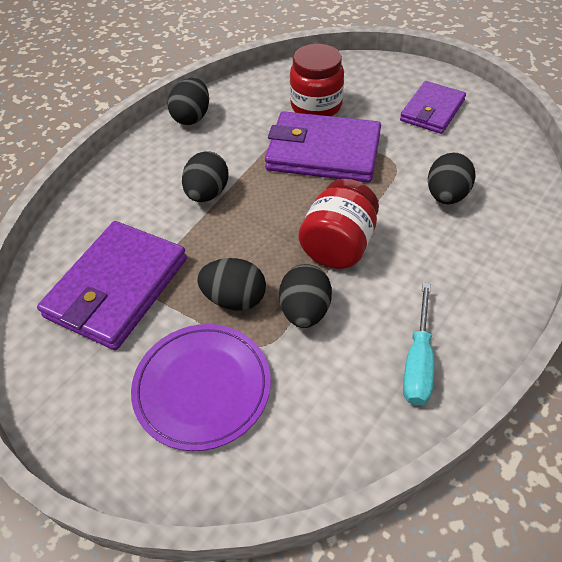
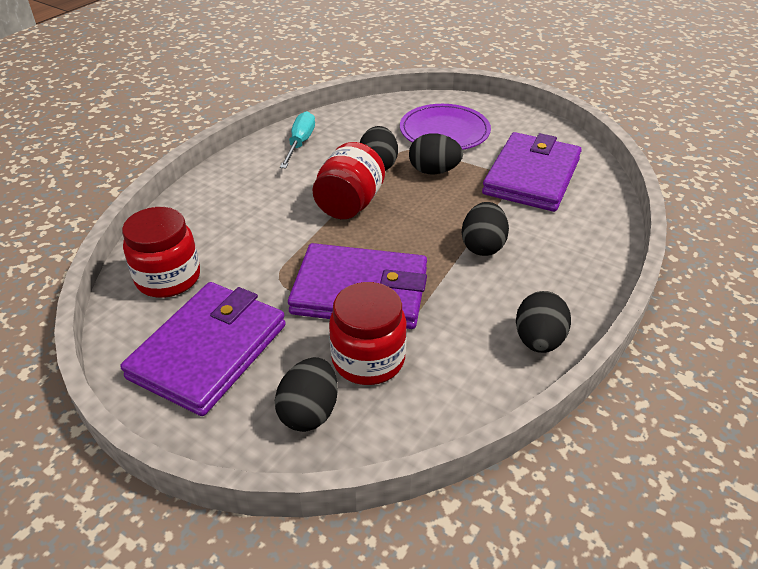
camera: 175 degrees right, 10 degrees down
purple wallet [400,81,466,134] -> purple wallet [120,282,286,416], size x1.59
black egg [428,153,476,204] -> black egg moved to [275,357,338,432]
none -> red jar [122,207,200,298]

